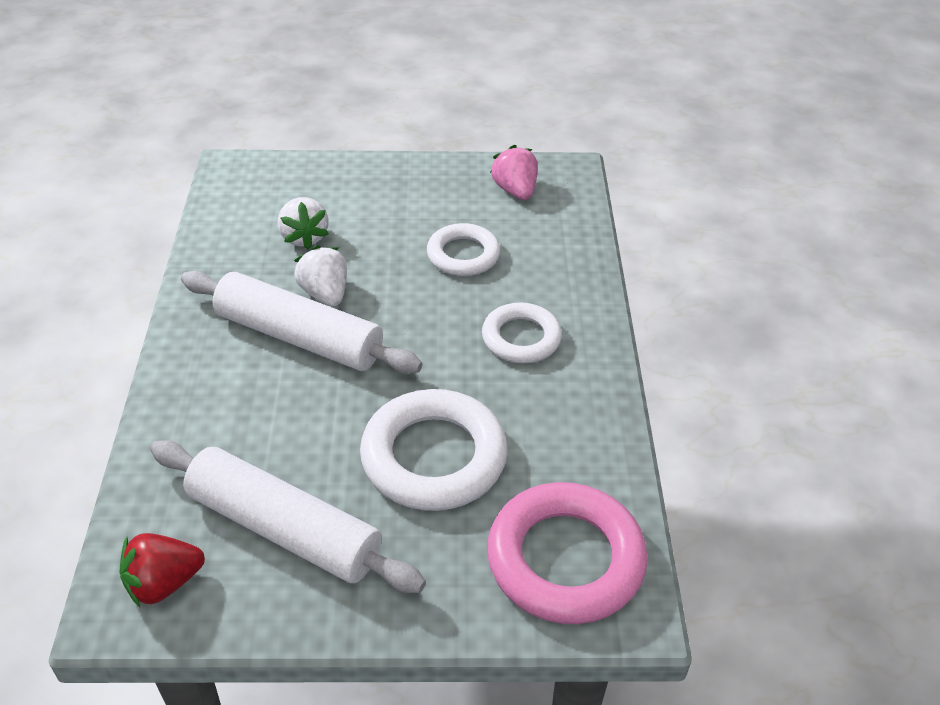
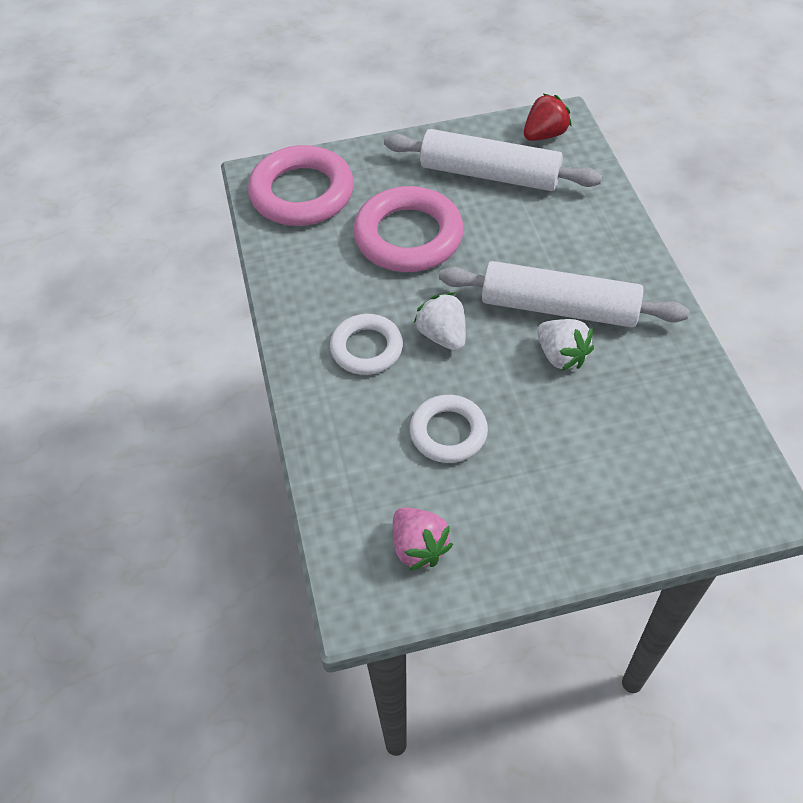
camera: 170 degrees right, 10 degrees up
white strawberry [278,197,329,250] -> white strawberry moved to [414,293,466,351]
white ring [360,389,507,511] -> pink ring [353,186,464,272]

